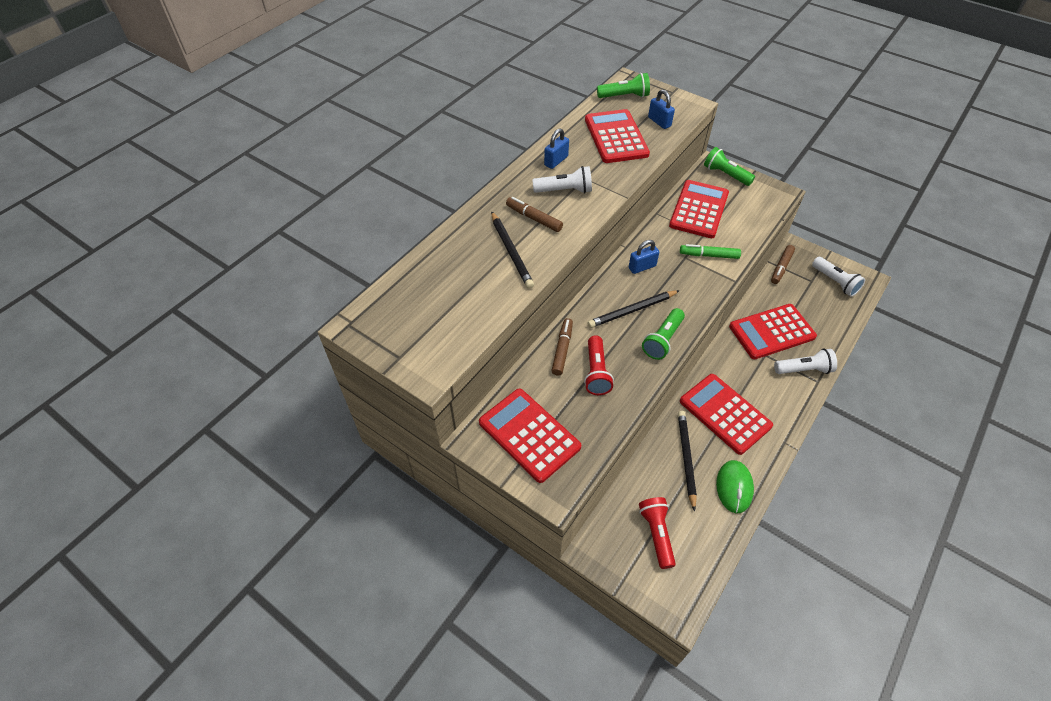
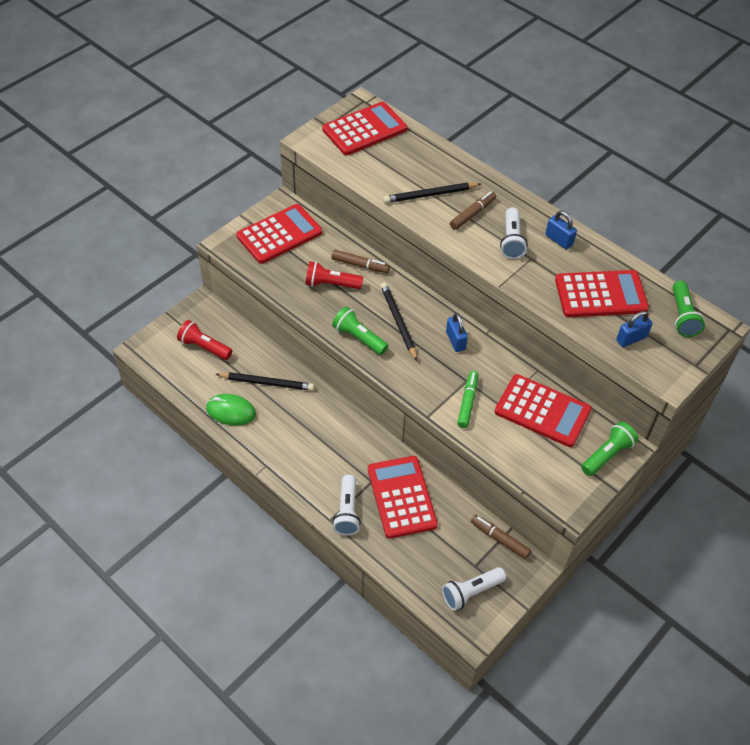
camera: 95 degrees right, 0 degrees up
red flashlight [639,497,676,569] -> red flashlight turned 150 degrees counterclockwise [177,320,232,360]
red calculator [680,374,773,455] -> red calculator moved to [322,102,407,155]

